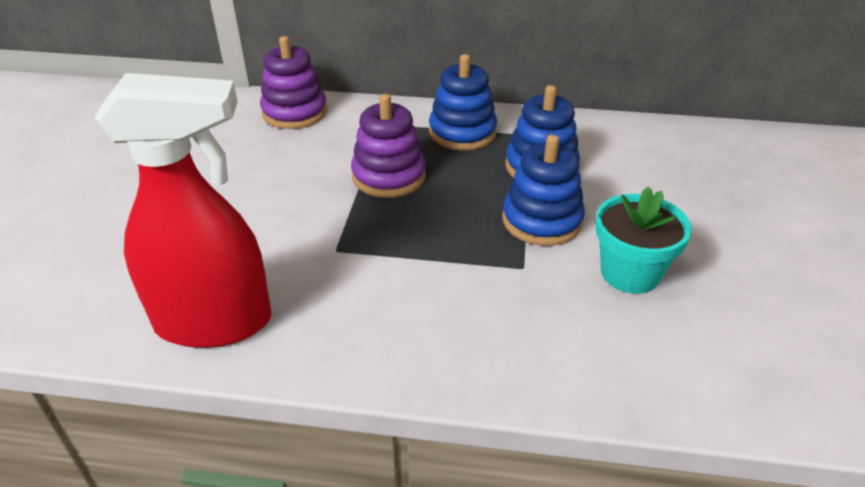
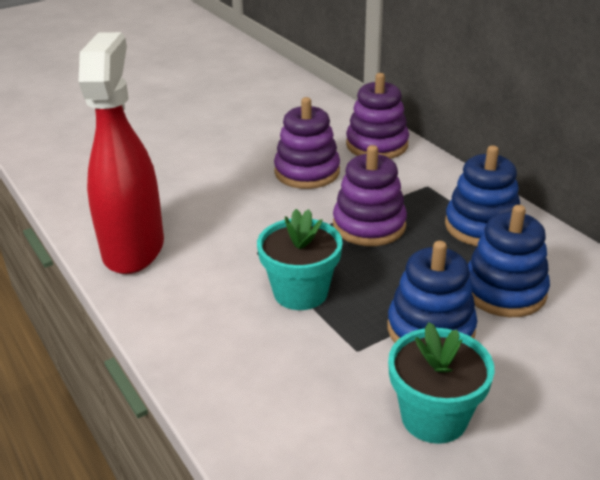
camera: 50 degrees right, 5 degrees down
red spray bottle [94,73,271,348] -> red spray bottle turned 135 degrees counterclockwise [78,32,164,274]
none -> turquoise flower pot [257,209,343,310]
none -> purple stacking toy [274,97,340,189]

